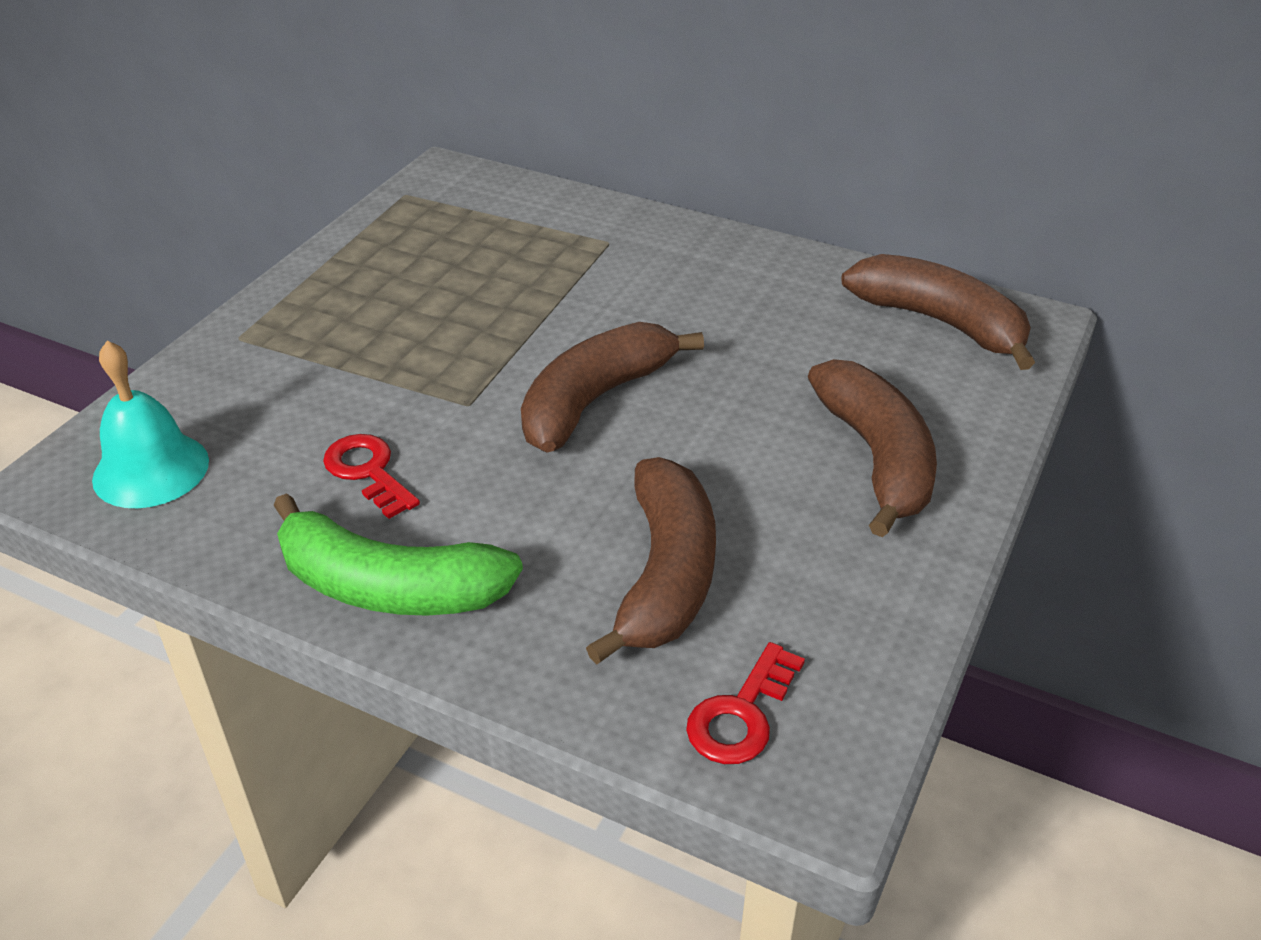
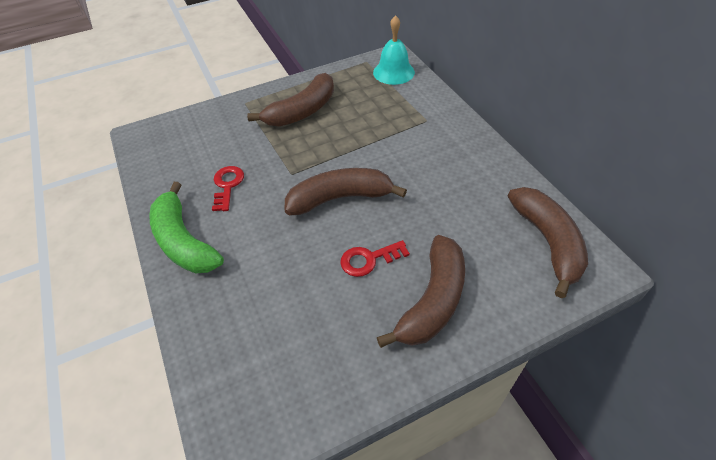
camera: 40 degrees right, 10 degrees up
turquoise bell [92,341,209,508] -> turquoise bell moved to [373,15,415,85]
brown banana [586,457,716,664] -> brown banana moved to [247,73,334,127]
red key [686,642,805,764] -> red key moved to [340,240,410,277]

